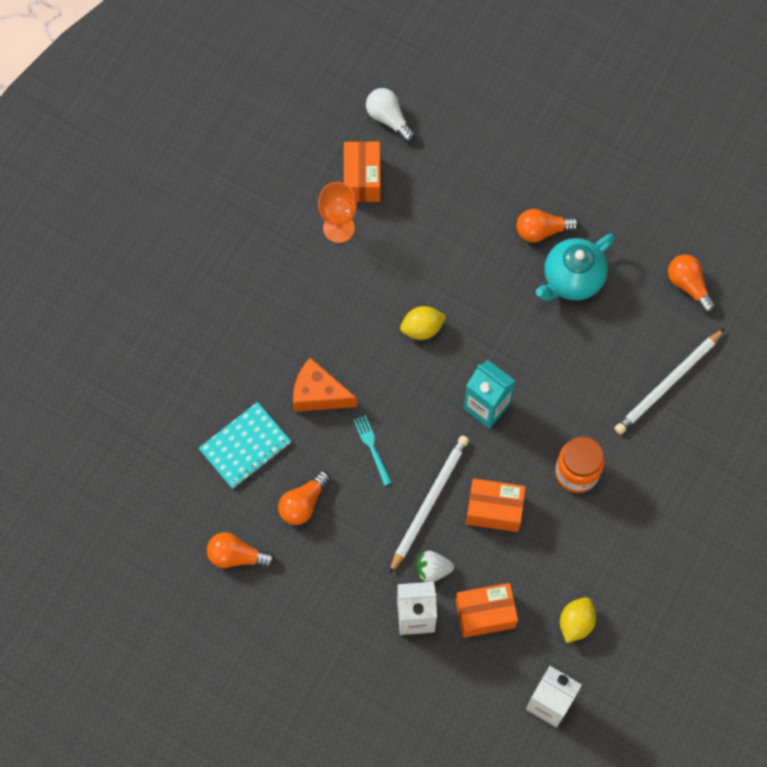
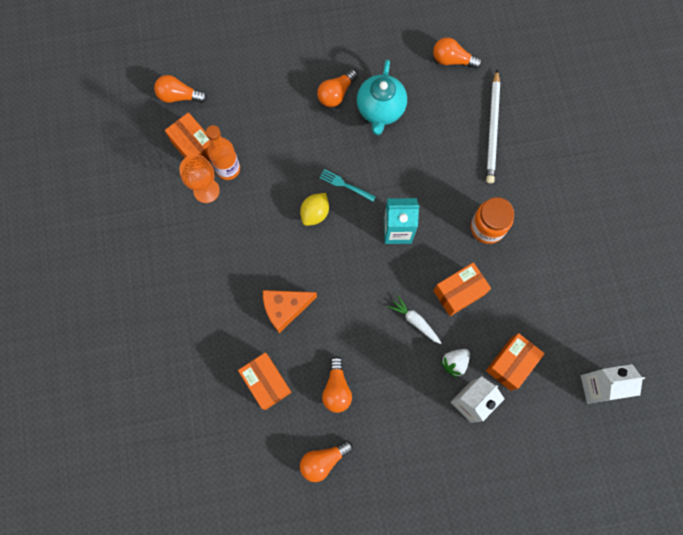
camera: 40 degrees left, 5 degrees up
turquoise notebook [198,402,291,489] -> orange box [238,352,292,410]
turquoise fork [354,415,392,486] -> turquoise fork moved to [319,169,376,202]
white light bulb [366,88,415,142] -> orange light bulb [154,75,207,103]
white pencil [389,435,469,574] -> white carrot [388,295,442,344]
yellow lemon [560,597,596,643] -> none
none -> orange bottle [206,125,240,180]

